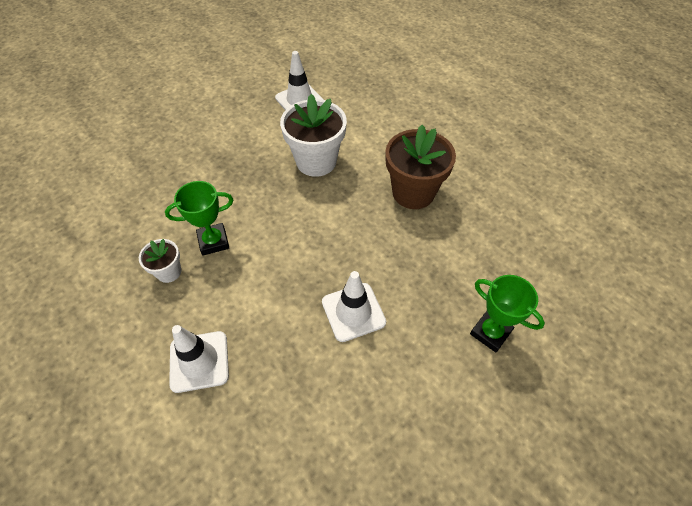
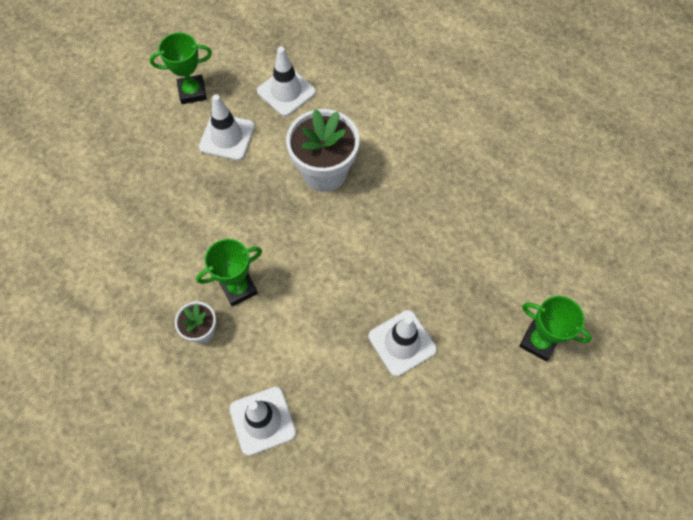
camera: 10 degrees left, 10 degrees up
brown flower pot [385,125,456,209] -> none
none -> green trophy [150,32,212,104]
none -> white traffic cone [199,94,255,161]

